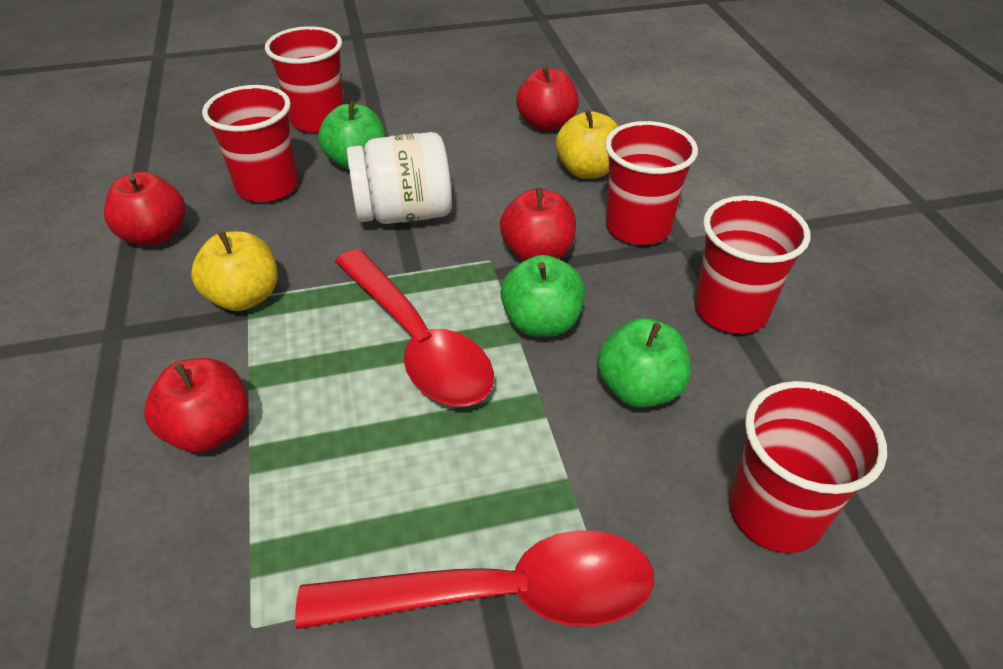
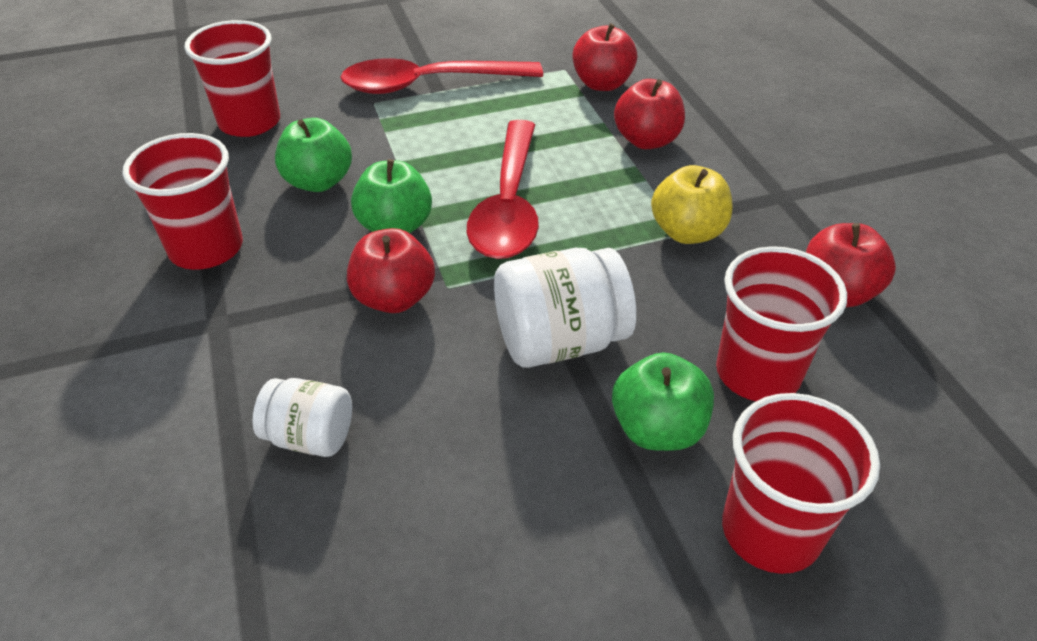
camera: 175 degrees right, 0 degrees up
red spoon [335,249,494,406] -> red spoon turned 135 degrees counterclockwise [467,120,539,259]
red apple [516,66,579,131] -> red apple moved to [572,23,637,91]
yellow apple [556,110,618,179] -> white jar [252,378,352,457]
red cup [605,121,698,245] -> none

